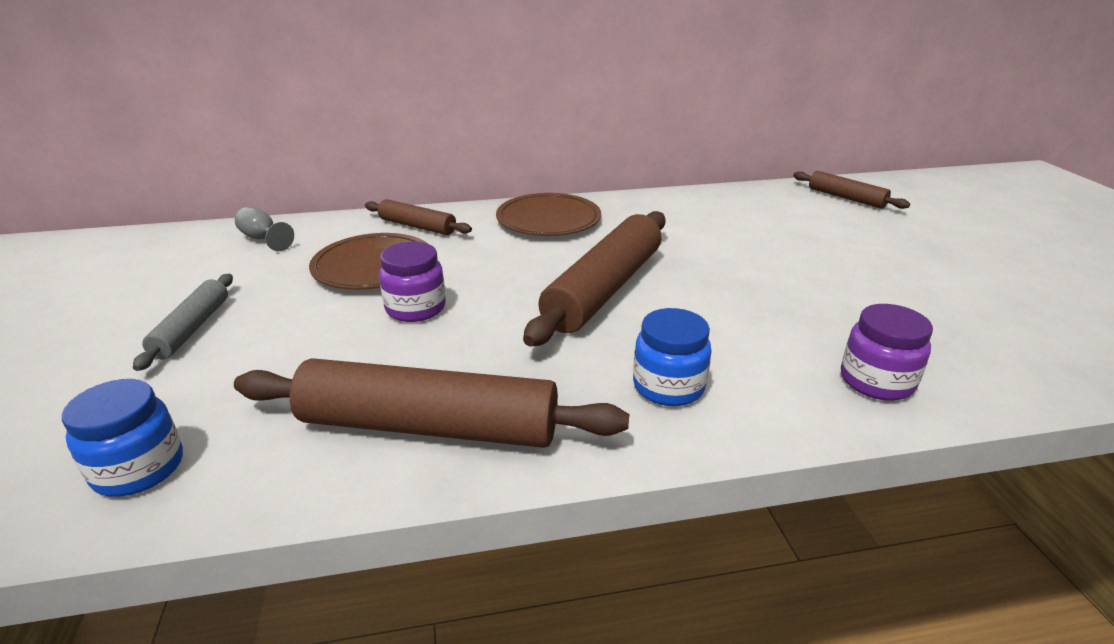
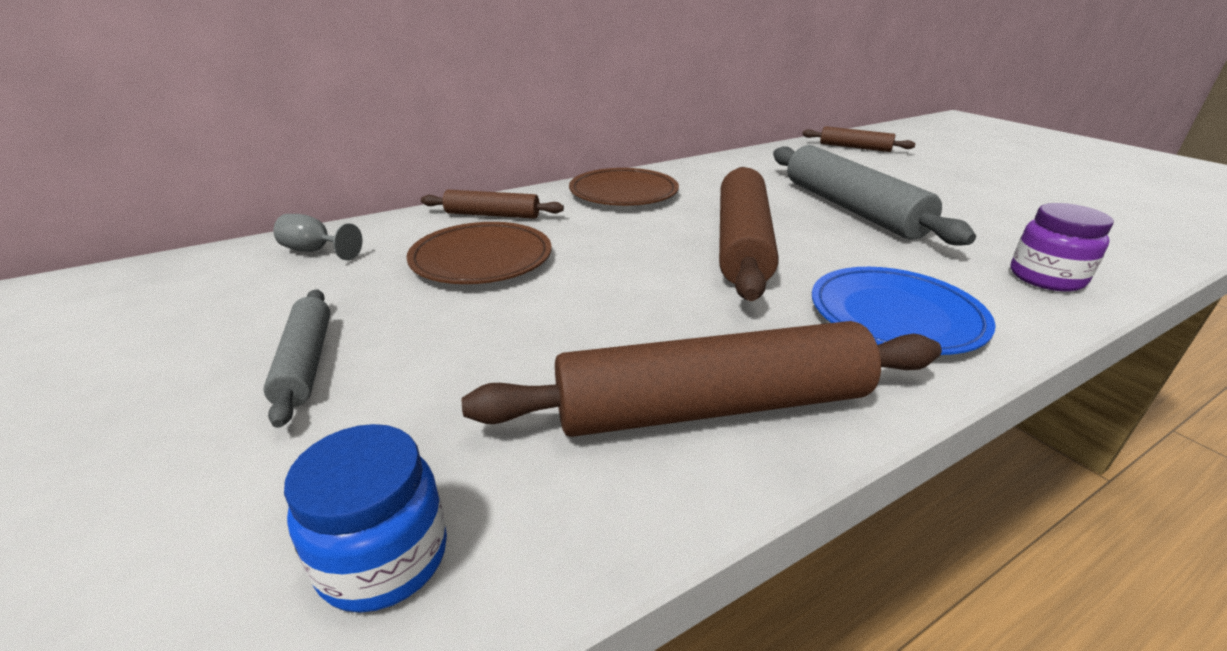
camera: 20 degrees left, 0 degrees up
purple jar [379,242,446,322] -> none
blue jar [633,308,712,406] -> blue plate [812,267,996,355]
none -> grey rolling pin [773,145,976,245]

